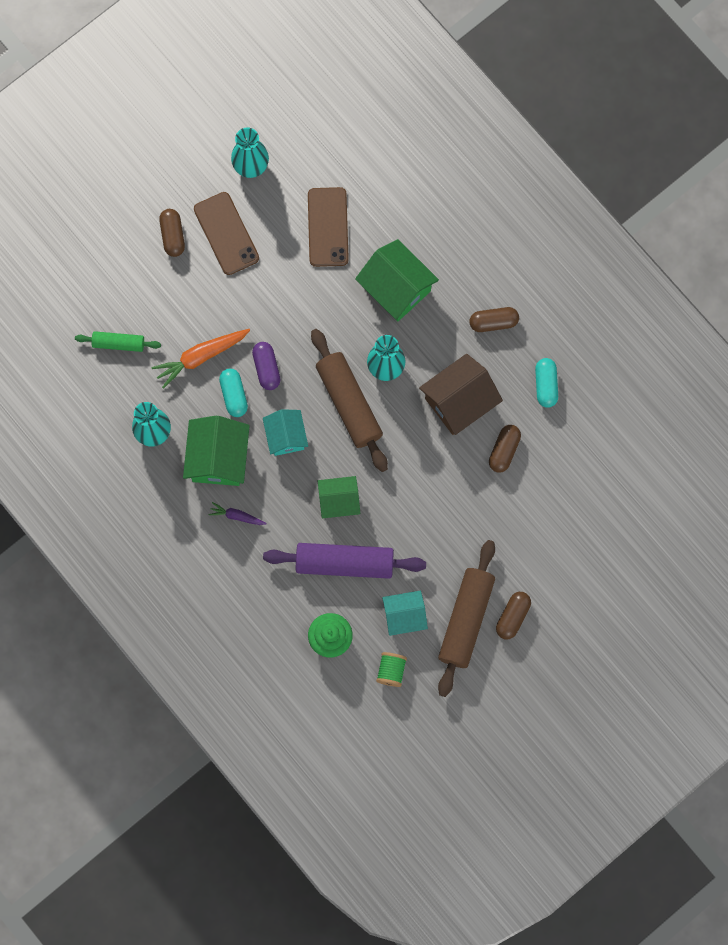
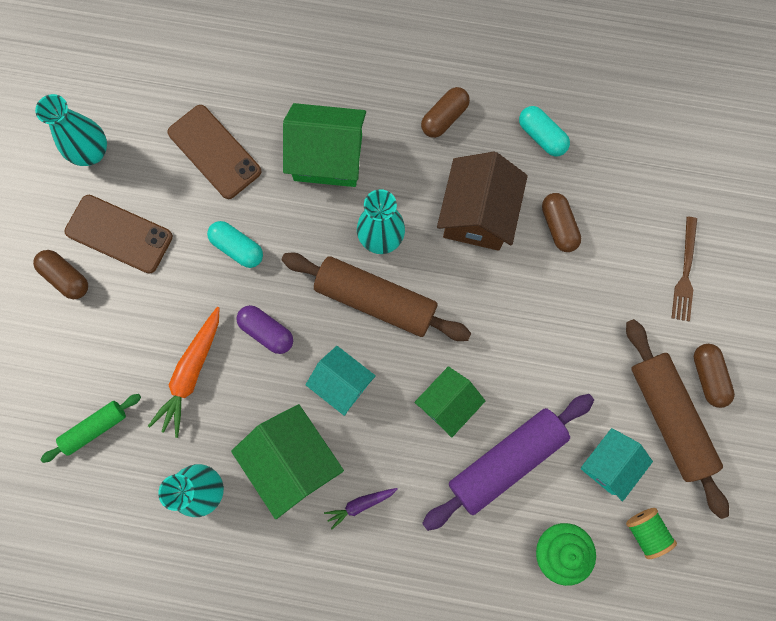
camera: 40 degrees left, 0 degrees up
turquoise capsule [219,368,248,417] -> turquoise capsule moved to [207,221,263,268]
none -> brown fork [672,217,697,321]

